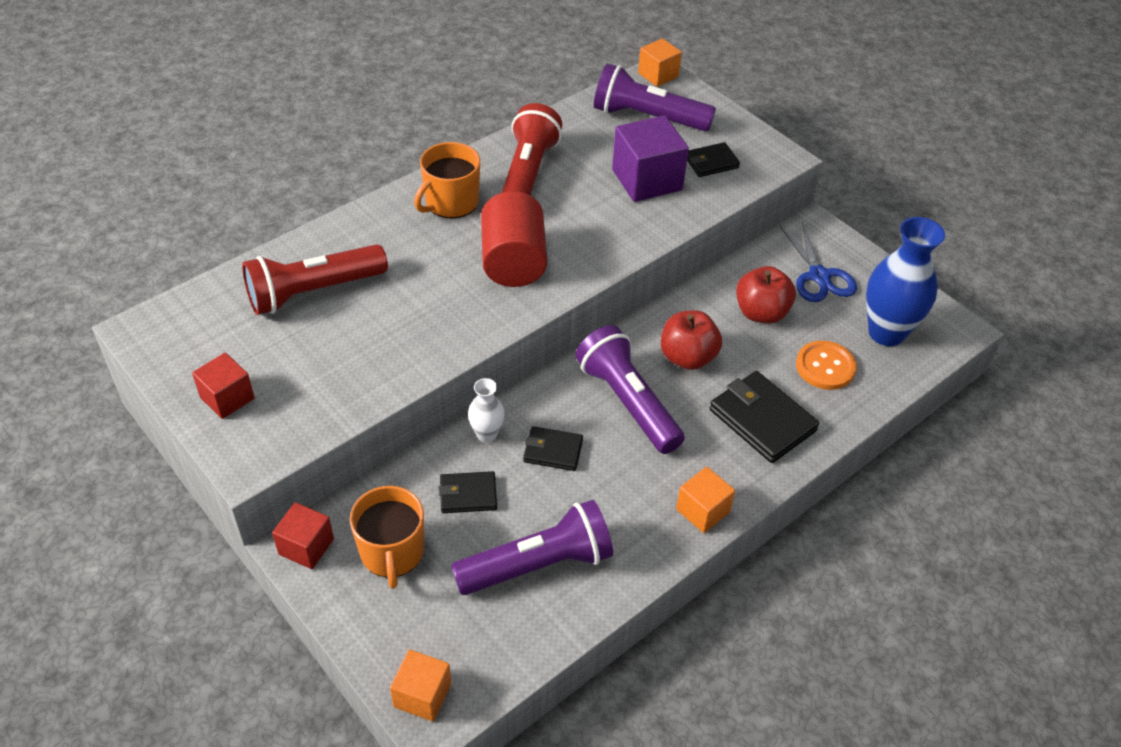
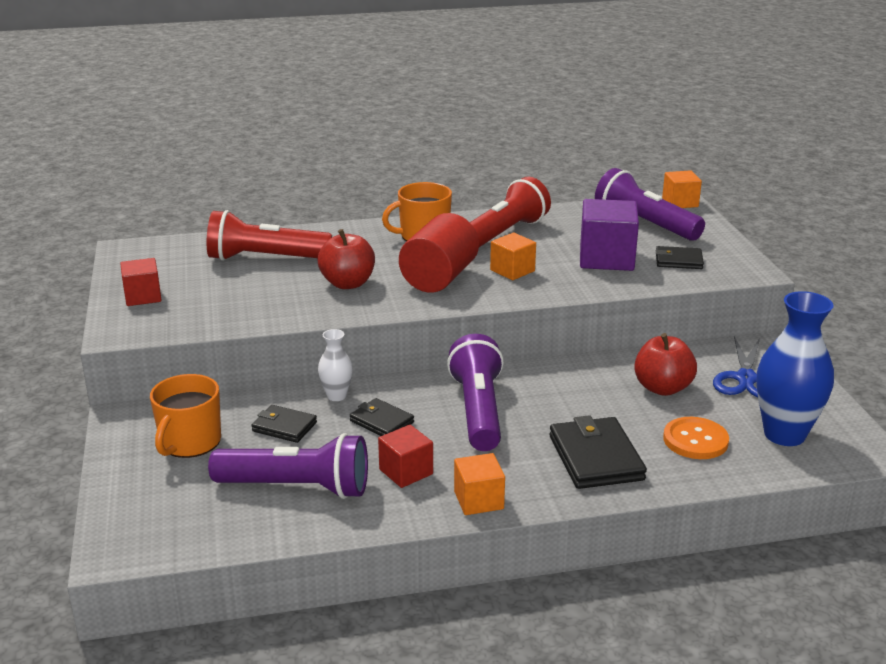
camera: 30 degrees right, 20 degrees down
red cube [272,502,334,569] -> red cube moved to [378,425,433,488]
orange cube [390,650,451,721] -> orange cube moved to [490,233,536,280]
red apple [661,310,722,370] -> red apple moved to [318,229,375,289]

